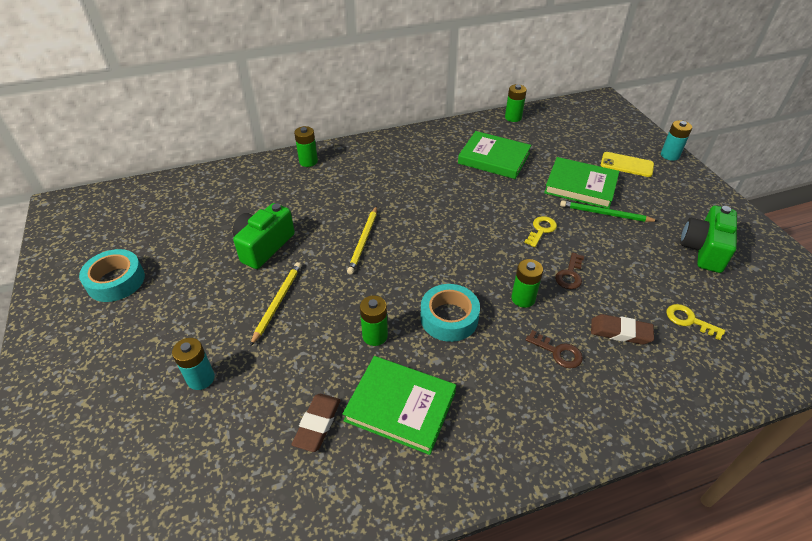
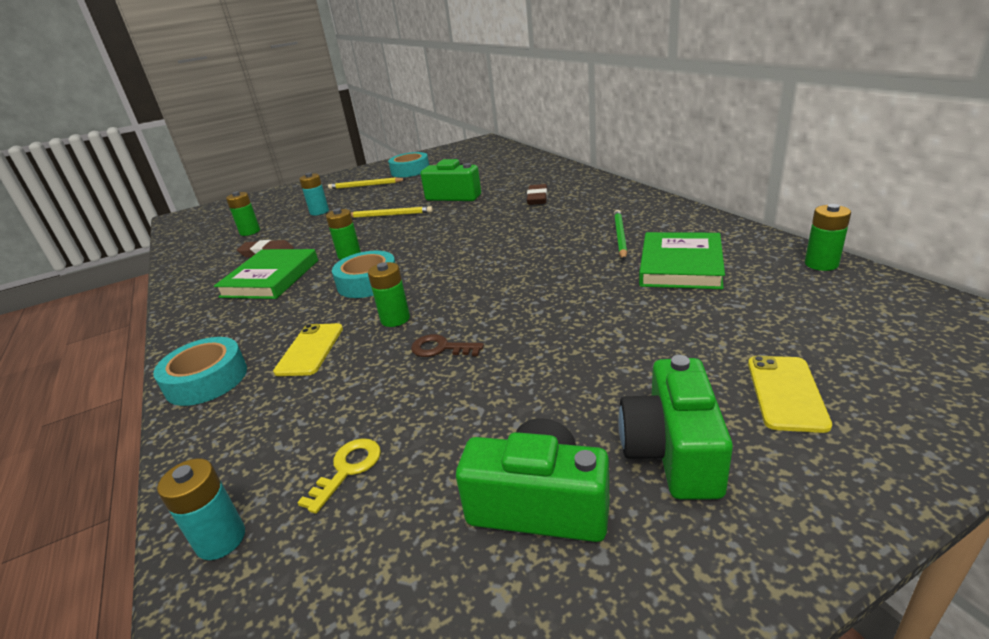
camera: 85 degrees right, 15 degrees down
green battery [294,126,318,167] -> green battery moved to [226,191,260,236]
yellow pencil [347,206,377,274] -> yellow pencil moved to [328,178,406,189]
yellow key [524,216,557,247] -> none
brown key [526,330,583,368] -> yellow phone [273,323,343,376]
green book [544,157,619,209] -> none
green pencil [560,201,658,222] -> green pencil moved to [614,210,627,260]
brown eraser [591,314,654,345] -> brown eraser moved to [527,184,548,205]
turquoise battery [661,120,692,161] -> turquoise battery moved to [157,458,245,560]
none -> turquoise tape [153,337,247,406]
none -> green camera [618,355,733,500]

